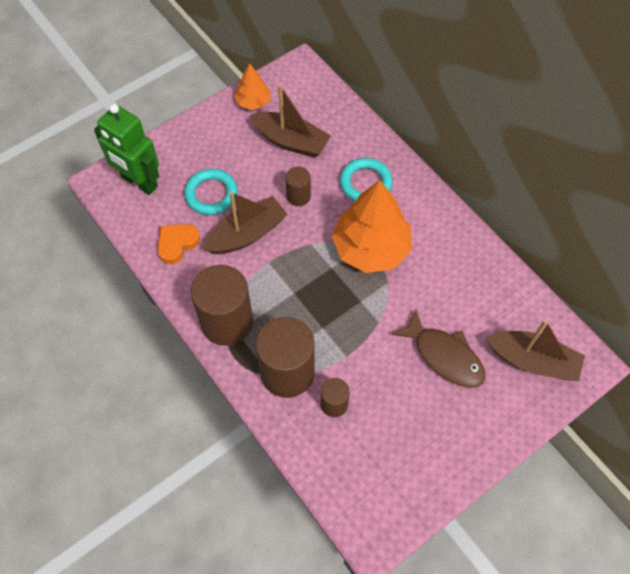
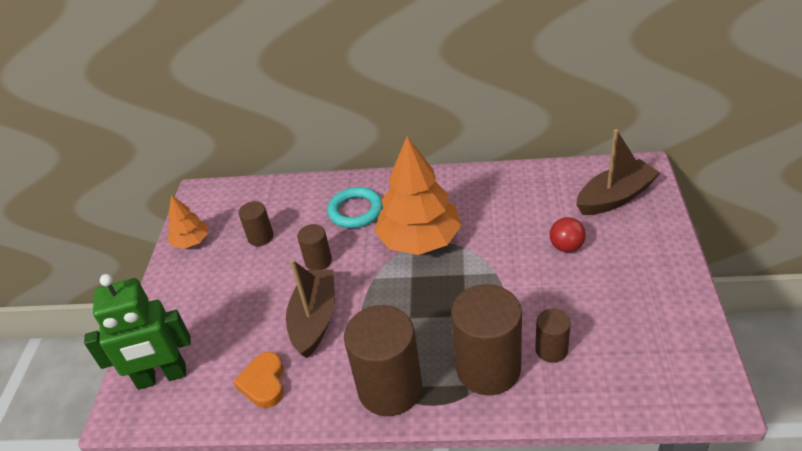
camera: 45 degrees left, 20 degrees down
turquoise ring [184,169,238,215] -> none
brown boat [251,85,331,158] -> brown cylinder [239,201,273,246]
brown fish [392,310,486,388] -> red ball [550,217,586,252]

